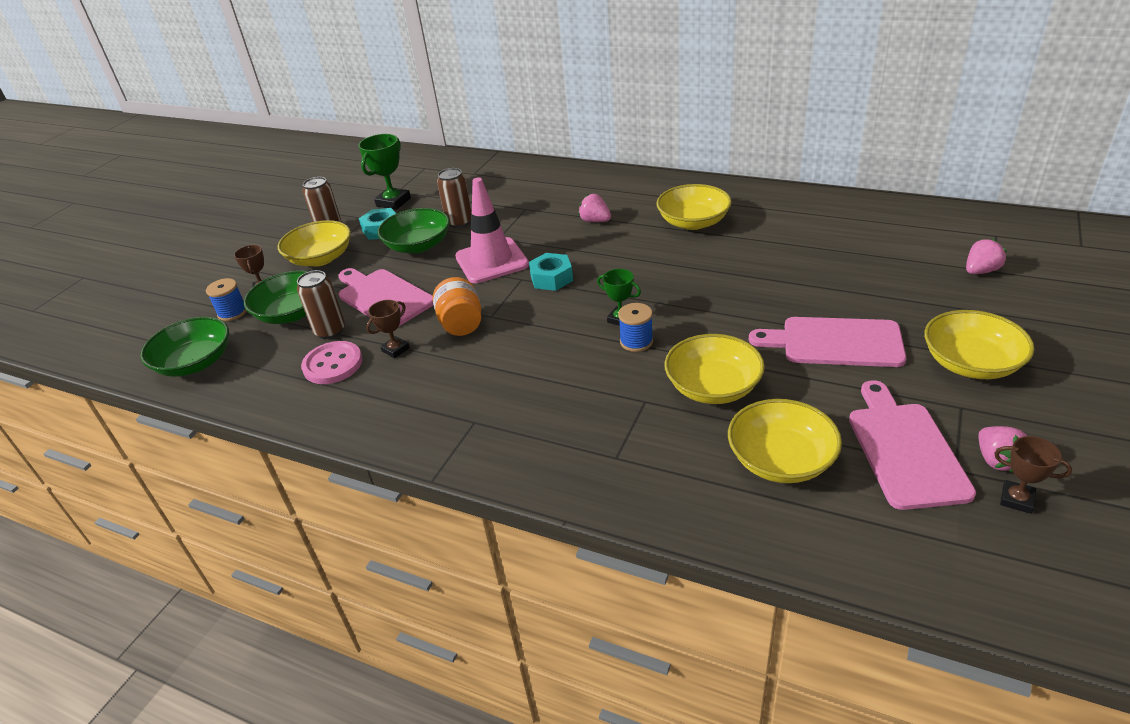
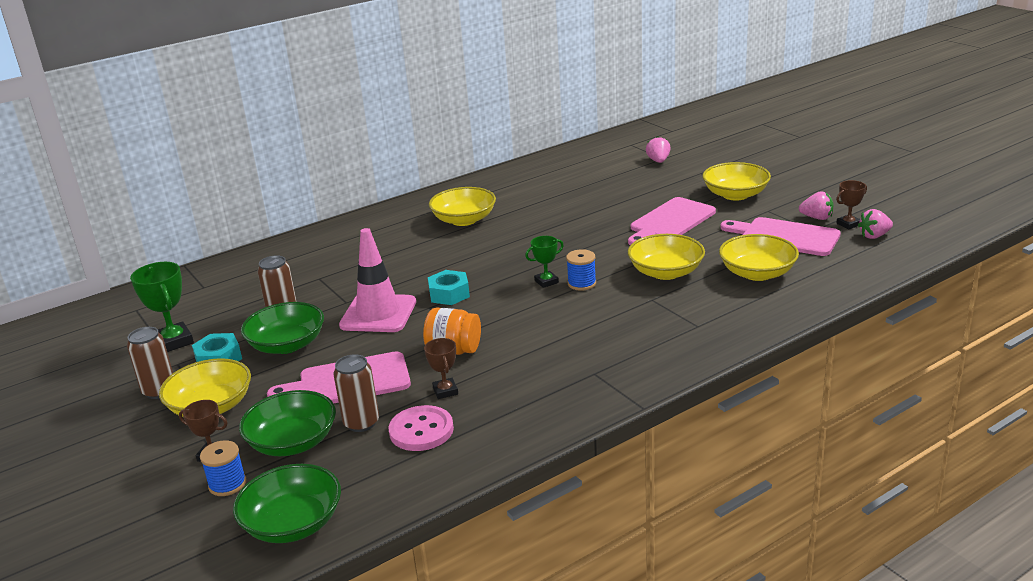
camera: 60 degrees left, 10 degrees down
pink strawberry [578,194,611,222] -> pink strawberry moved to [858,209,893,239]

